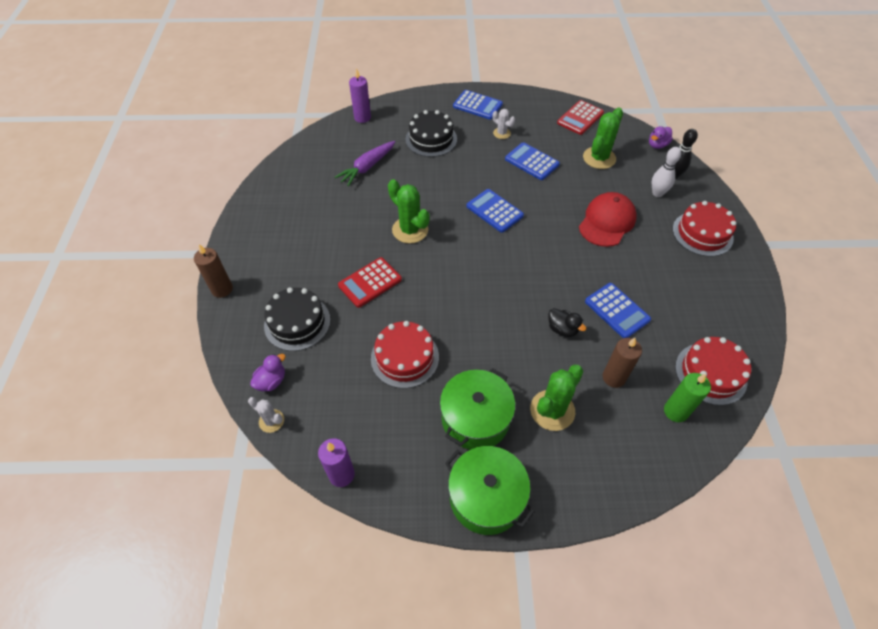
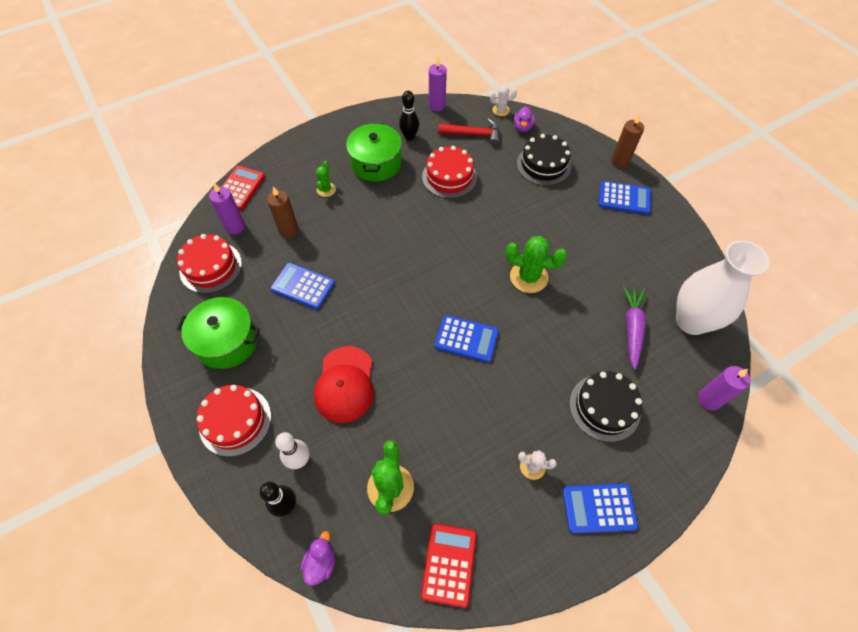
camera: 150 degrees right, 5 degrees up
red calculator [338,257,402,308] -> red calculator moved to [222,166,265,210]
green pot [445,446,534,535] -> green pot moved to [177,297,260,369]
blue calculator [505,142,560,180] -> blue calculator moved to [599,181,651,214]
green cactus [530,365,583,431] -> green cactus [316,161,336,197], size x0.56
black duck [548,308,587,337] -> none
green candle [664,373,711,422] -> purple candle [209,183,245,234]
none -> black bowling pin [399,91,419,141]
none -> red hammer [438,119,500,146]
none -> white vase [676,240,770,335]

